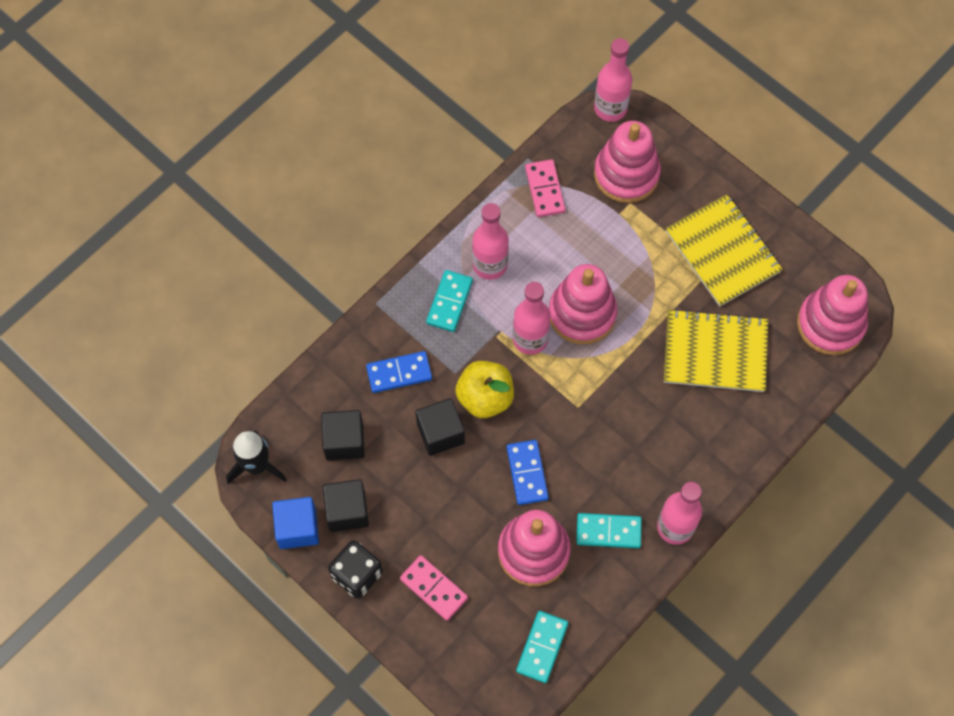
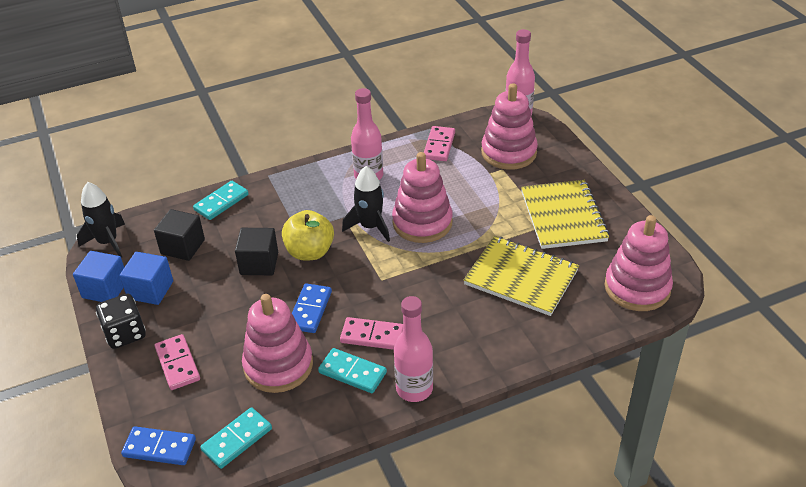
camera: 25 degrees right, 25 degrees down
black cube [322,479,369,532] -> blue cube [120,252,173,305]
blue domino [366,351,432,393] -> blue domino moved to [121,426,196,465]
turquoise domino [426,270,473,332] -> turquoise domino moved to [193,181,249,220]
pink bottle [513,282,551,355] -> black rocket [342,166,390,242]
none -> pink domino [340,317,403,350]

